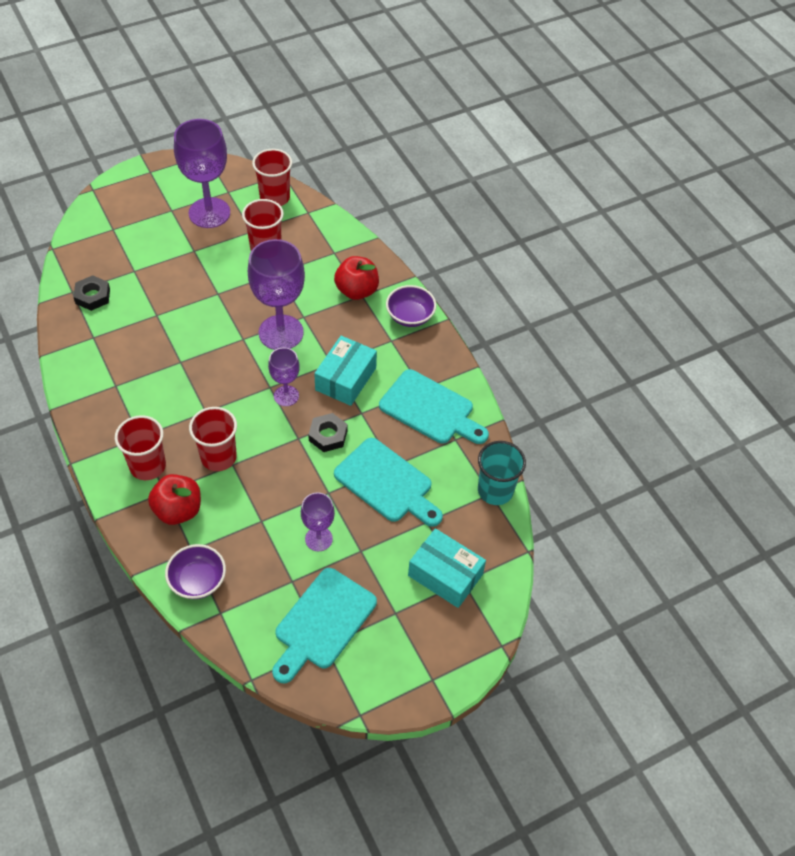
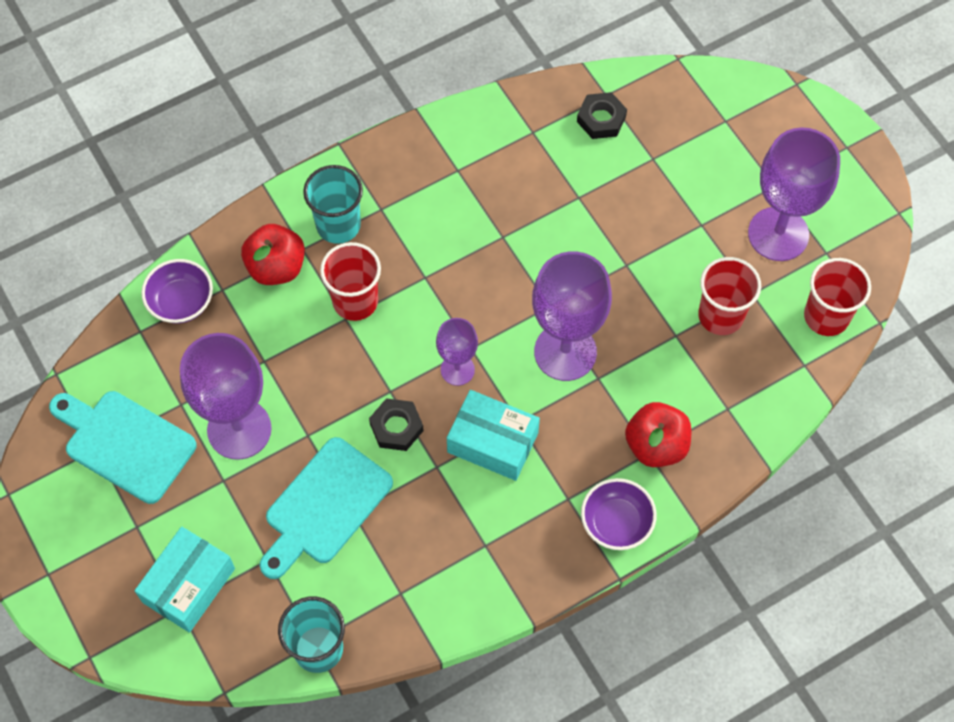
camera: 90 degrees right, 10 degrees up
red cup [115,415,166,480] -> turquoise cup [303,165,363,244]
purple goblet [301,492,335,551] -> purple goblet [180,333,272,460], size x1.84
turquoise cutting board [379,369,489,444] -> none

